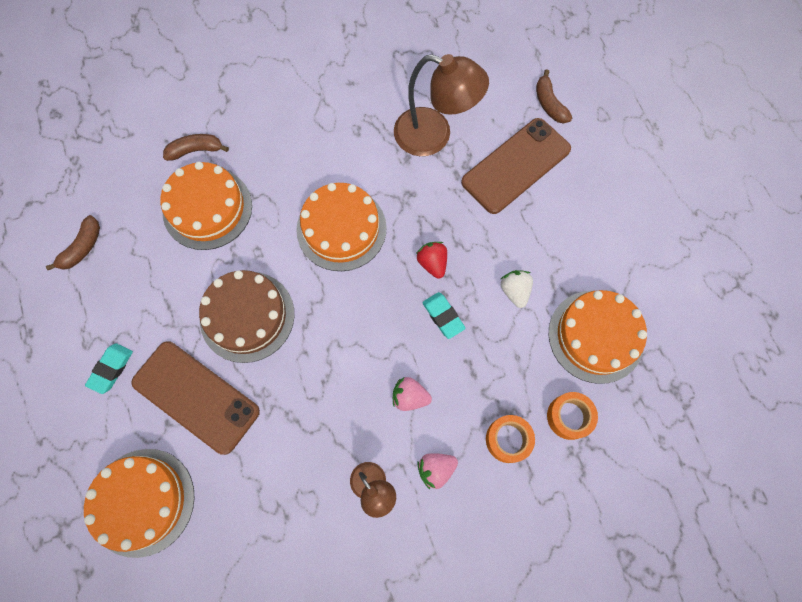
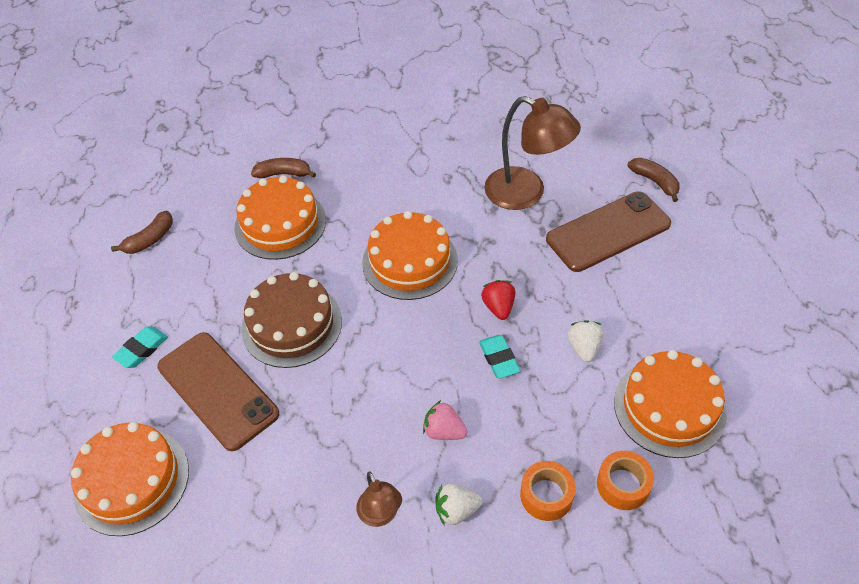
camera: 15 degrees right, 20 degrees down
pink strawberry [417,453,458,489] -> white strawberry [435,483,482,526]
brown banana [536,69,572,124] -> brown banana turned 150 degrees clockwise [628,158,680,202]

